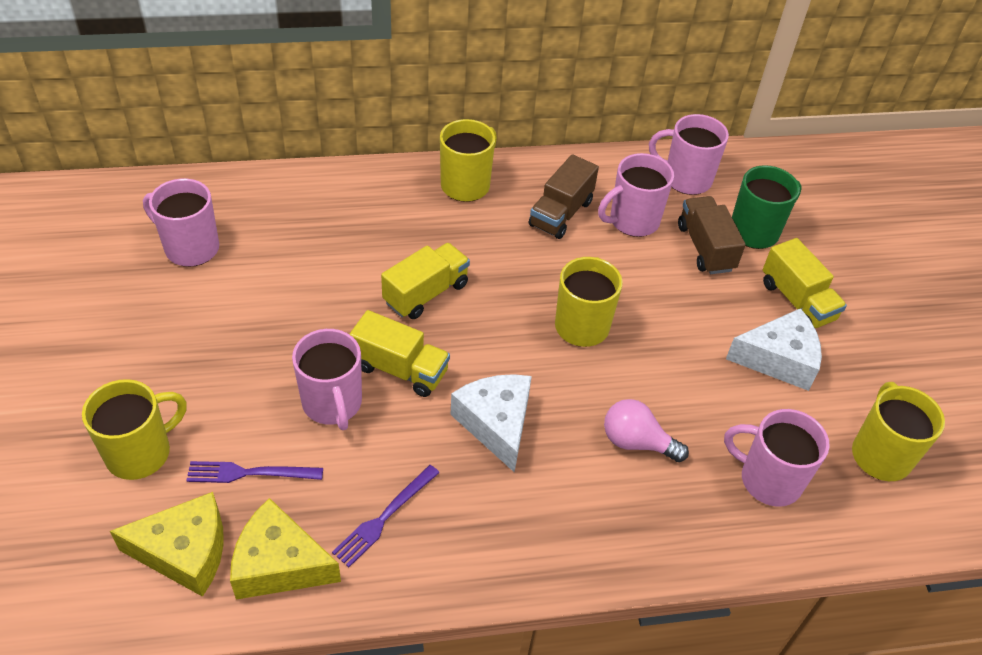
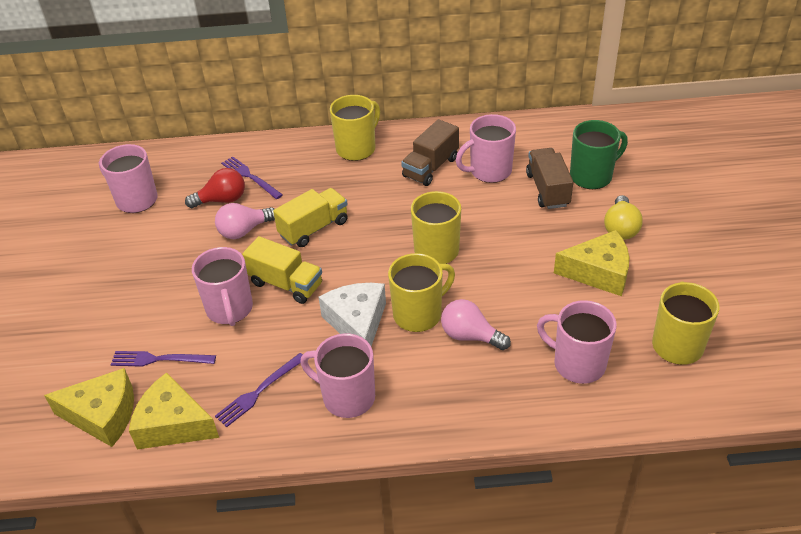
camera: 10 degrees right, 5 degrees down
yellow mug [82,379,187,480] -> yellow mug moved to [388,253,455,332]
pink mug [649,114,729,195] -> pink mug moved to [300,333,375,418]
white cheese [726,308,822,391] -> yellow cheese [554,230,629,296]
yellow truck [763,238,847,328] -> yellow light bulb [604,195,643,240]
none -> red light bulb [185,168,245,208]
none -> pink light bulb [215,203,275,239]
none -> purple fork [221,156,283,199]

